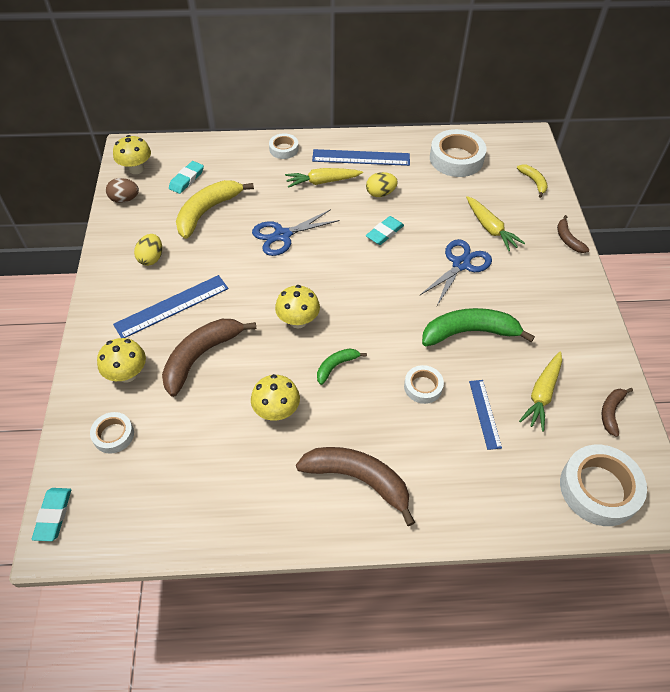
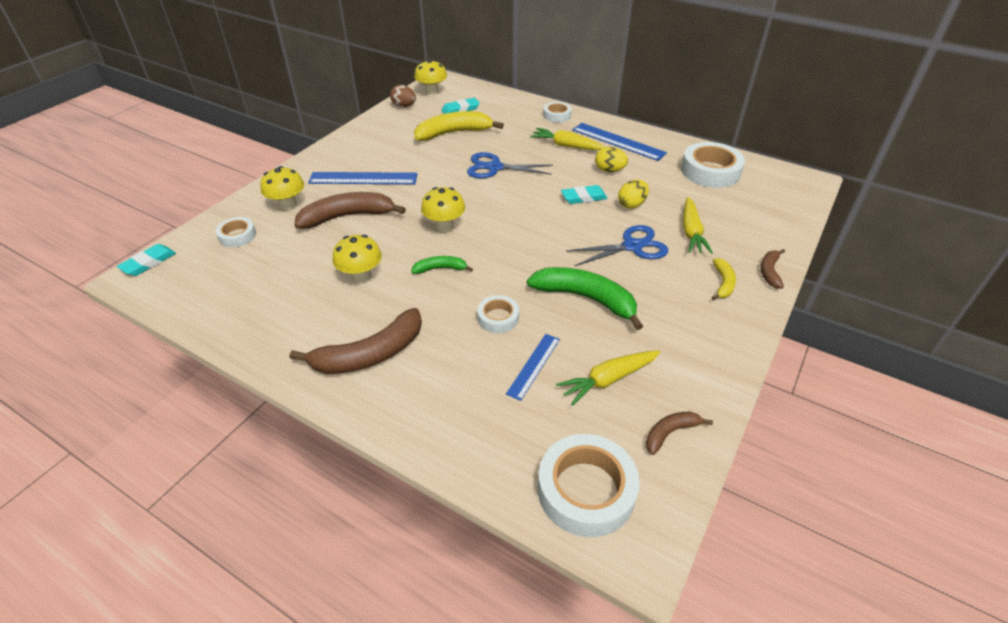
camera: 35 degrees right, 10 degrees down
yellow egg [134,234,162,266] -> yellow egg moved to [618,180,649,209]
brown banana [296,447,415,526] -> brown banana turned 90 degrees clockwise [290,308,422,374]
yellow banana [517,164,548,198] -> yellow banana moved to [712,258,736,300]

